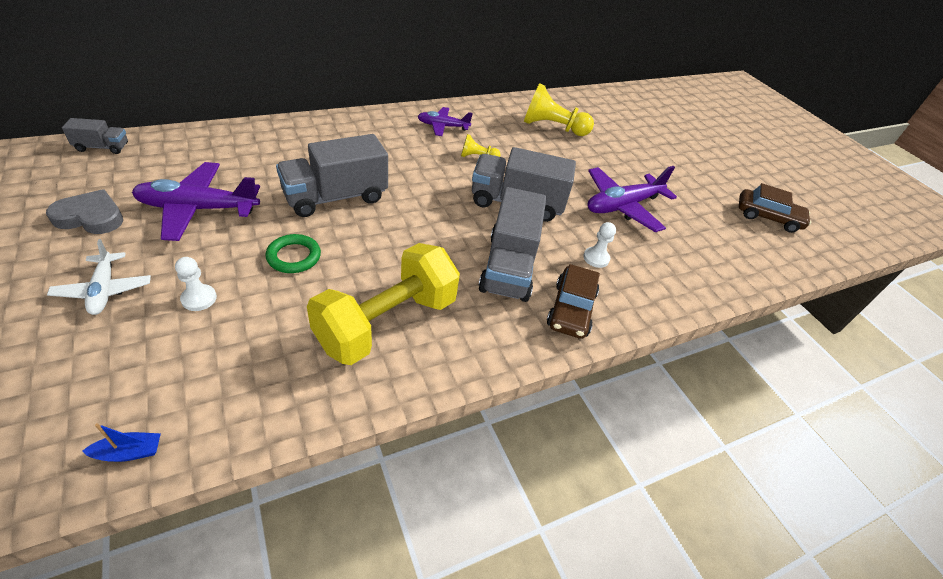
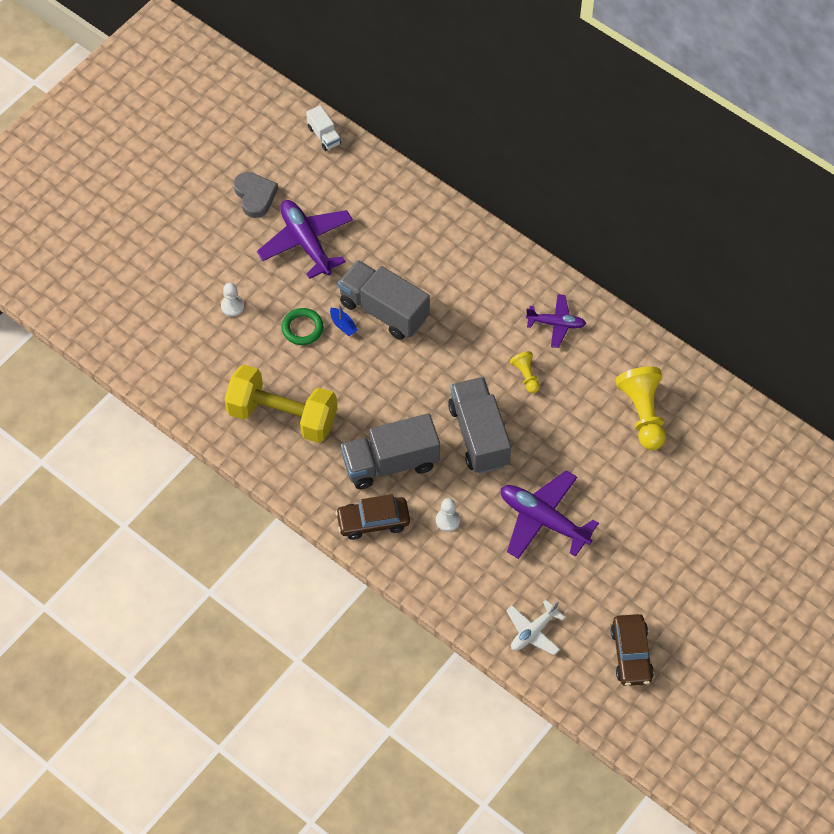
camera: 70 degrees right, 15 degrees up
white plane [47,239,151,315] -> white plane moved to [506,600,565,655]
grey truck [62,118,128,154] -> white truck [306,105,341,151]
blue boat [82,423,161,462] -> blue boat moved to [330,304,358,336]
purple plane [417,107,473,136] -> purple plane turned 120 degrees clockwise [526,294,586,348]

